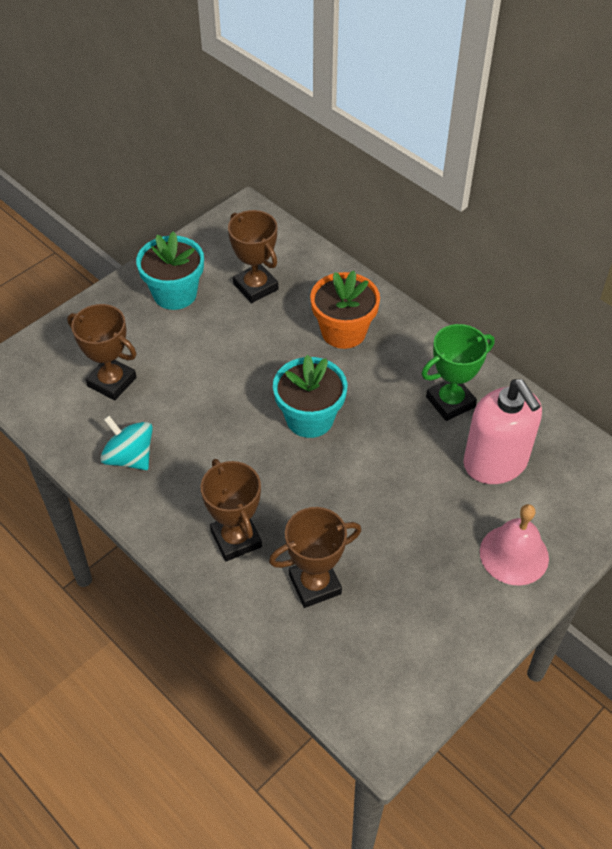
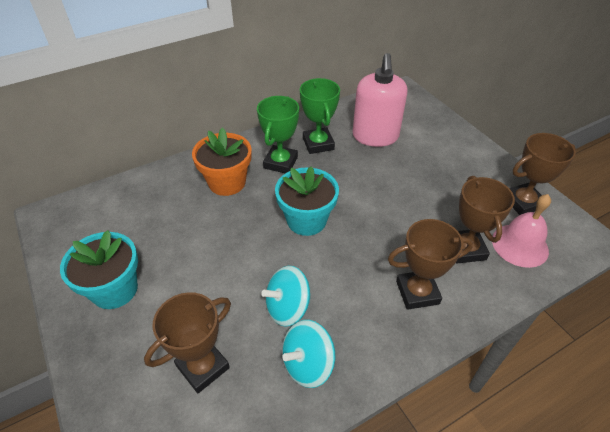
camera: 75 degrees left, 5 degrees down
brown trophy [228,210,278,303] -> brown trophy moved to [509,133,576,215]
pink soap dispenser [463,379,542,484] -> pink soap dispenser turned 105 degrees clockwise [353,53,407,147]
pink bell [480,504,549,586] -> pink bell moved to [492,194,551,268]
none -> green trophy [257,96,299,173]
none -> turquoise spinning top [261,266,310,327]

